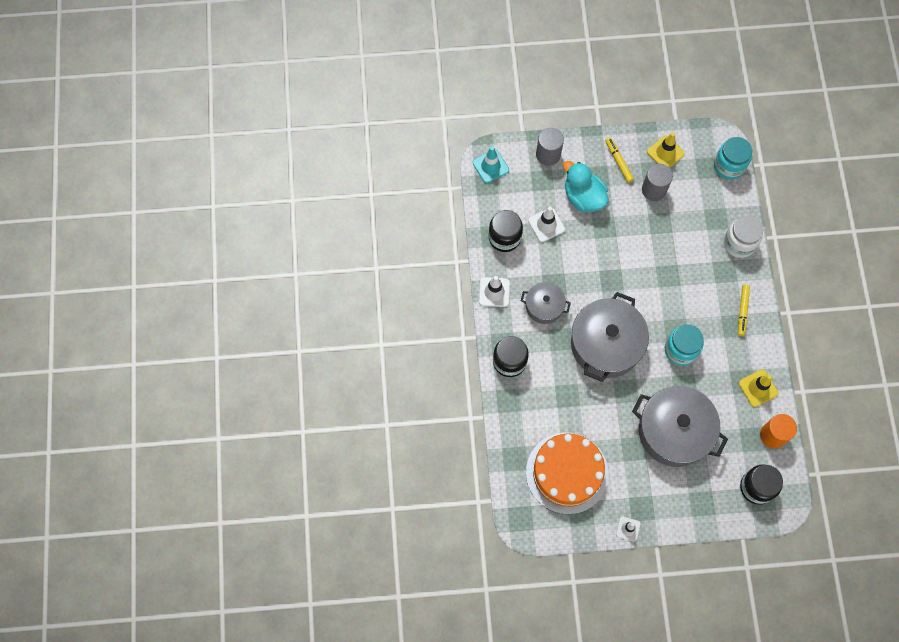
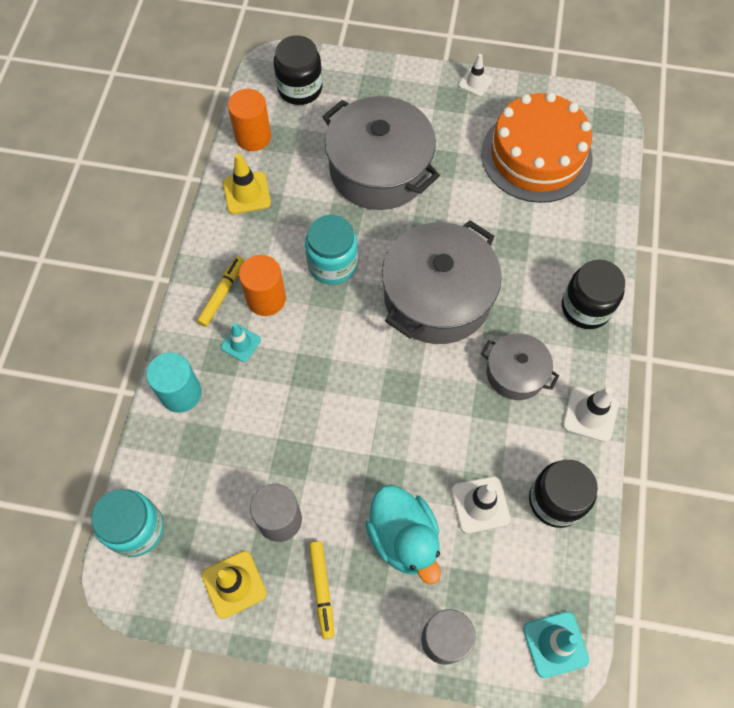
camera: 165 degrees left, 5 degrees down
white jar [724,216,763,258] -> turquoise cylinder [146,352,202,413]
none -> turquoise traffic cone [221,323,261,362]
none -> orange cylinder [239,255,286,316]

